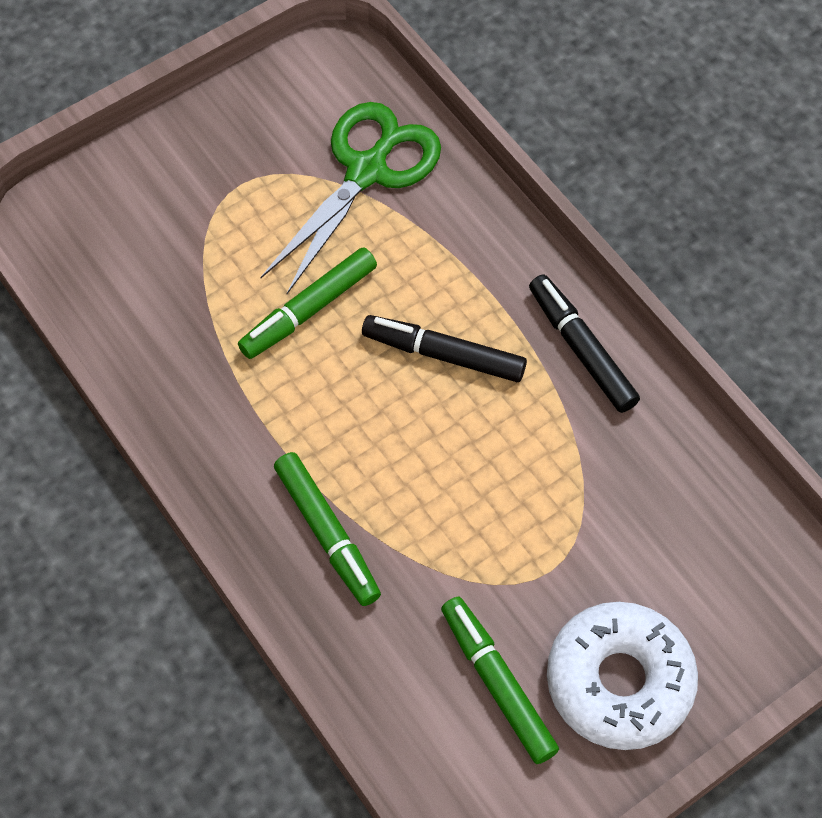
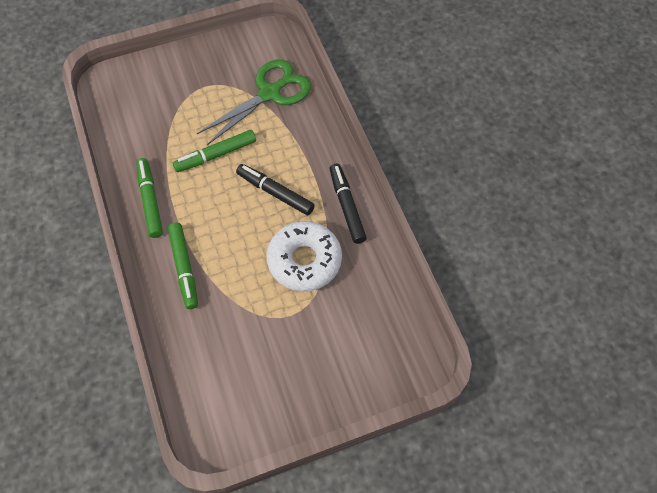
camera: 15 degrees right, 0 degrees up
green marker [441,597,559,764] -> green marker moved to [136,158,163,238]
white donut [547,602,698,750] -> white donut moved to [266,221,342,292]

